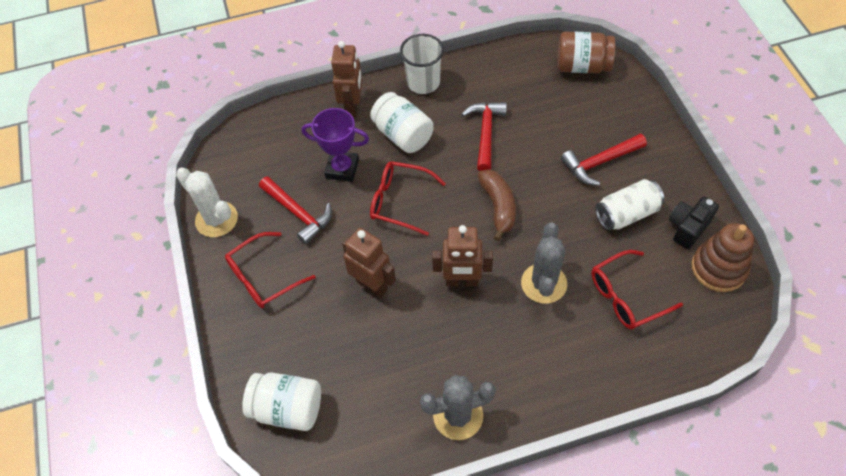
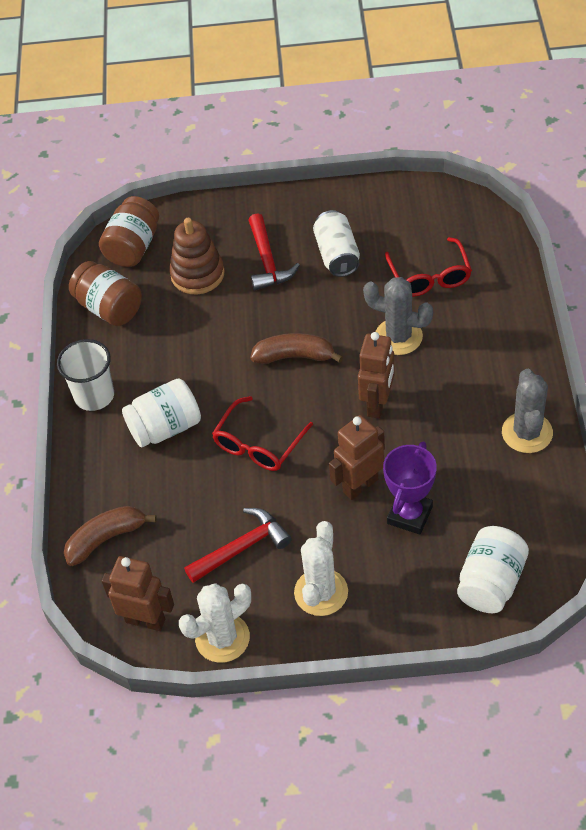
camera: 75 degrees left, 5 degrees down
red glasses [225,232,315,308] -> white cactus [294,521,348,616]
purple trophy [302,108,369,182] -> purple trophy moved to [383,441,437,535]
brown robot [331,41,363,117] -> brown robot moved to [102,556,174,631]
red hammer [462,102,507,171] -> none
black camera [669,197,719,249] -> none
brown stacking toy [691,223,754,292] -> brown stacking toy moved to [169,218,225,294]
none -> brown banana [64,506,157,566]
none -> brown jar [69,261,142,326]

